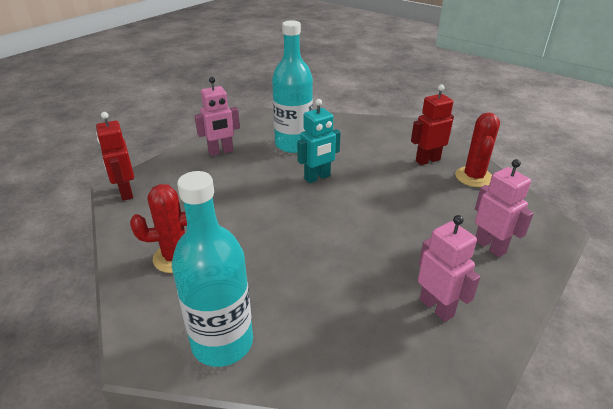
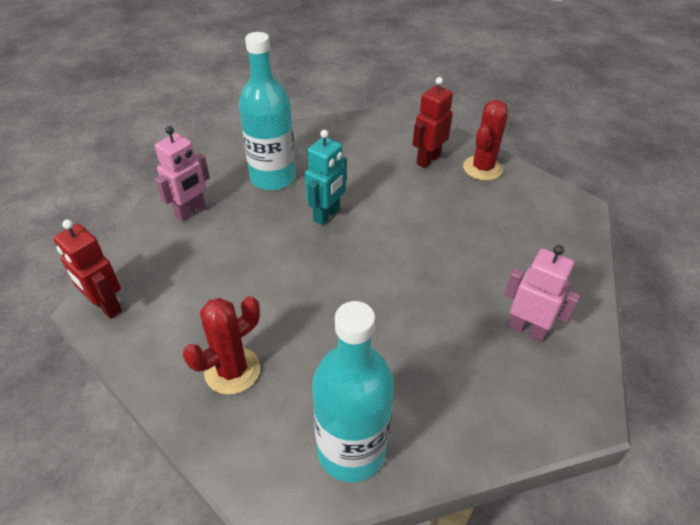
camera: 25 degrees left, 10 degrees up
red cactus [455,112,500,187] -> red cactus turned 45 degrees clockwise [463,100,508,181]
pink robot [475,159,534,257] -> none

